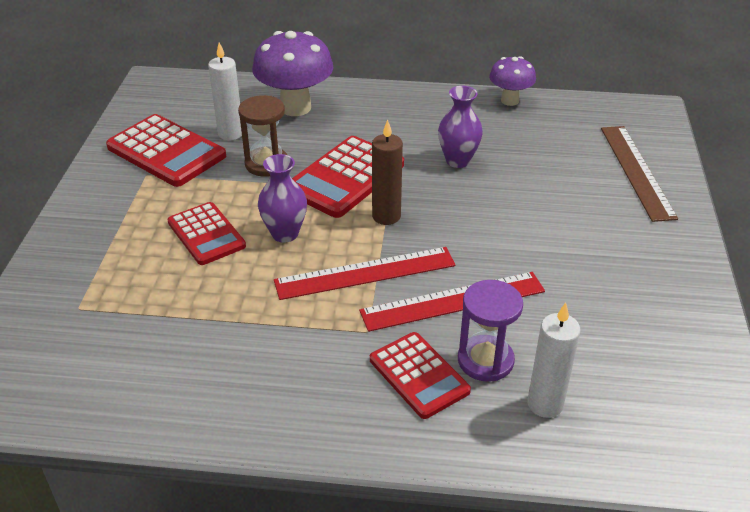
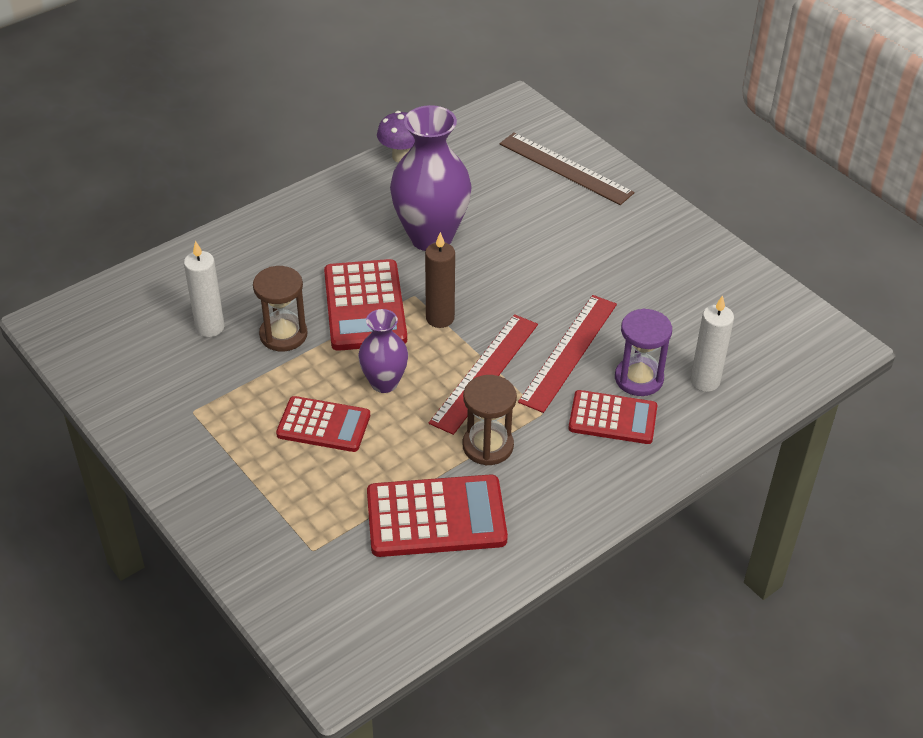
camera: 45 degrees left, 5 degrees up
red calculator [106,114,226,187] -> red calculator moved to [367,474,508,557]
purple mushroom [252,31,333,116] -> none
purple vase [438,86,483,168] -> purple vase [390,105,472,251], size x1.79
none -> brown hourglass [463,375,517,465]

